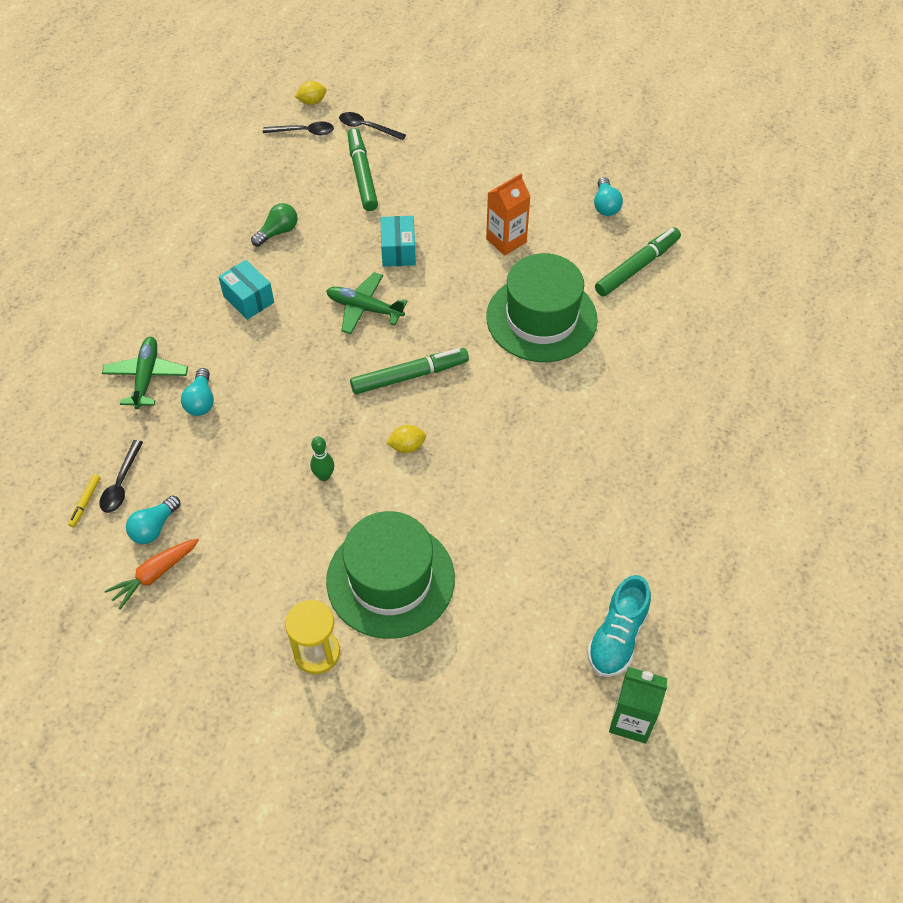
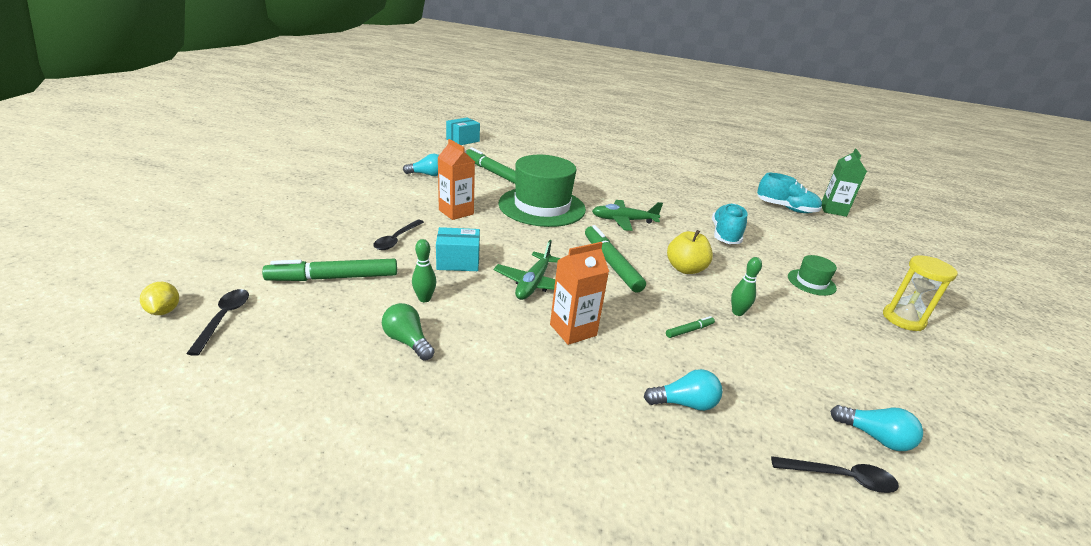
camera: 95 degrees left, 25 degrees down
yellow marker [68,474,101,527] -> none
green plane [102,337,188,409] -> green plane moved to [592,200,663,231]
orange carrot [105,538,199,610] -> none
turquoise box [218,260,274,320] -> turquoise box moved to [446,117,480,145]
green hat [326,511,455,639] -> green hat [788,255,837,296], size x0.45
black spoon [339,112,406,140] -> black spoon moved to [373,220,424,250]
yellow lemon [386,425,426,453] -> yellow apple [667,230,713,274]
none -> green bowling pin [412,239,436,302]
none -> orange carton [550,242,609,345]
none -> green marker [666,316,715,338]
none -> turquoise shoe [712,203,748,244]

